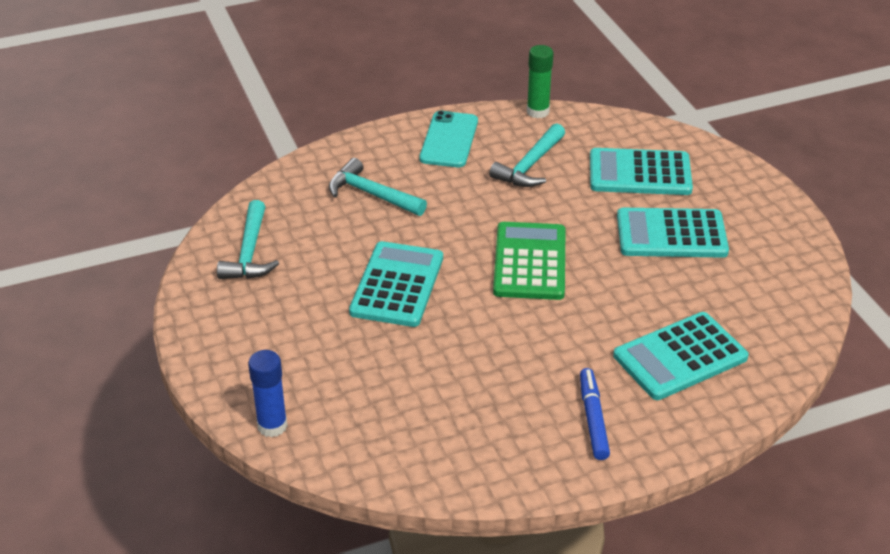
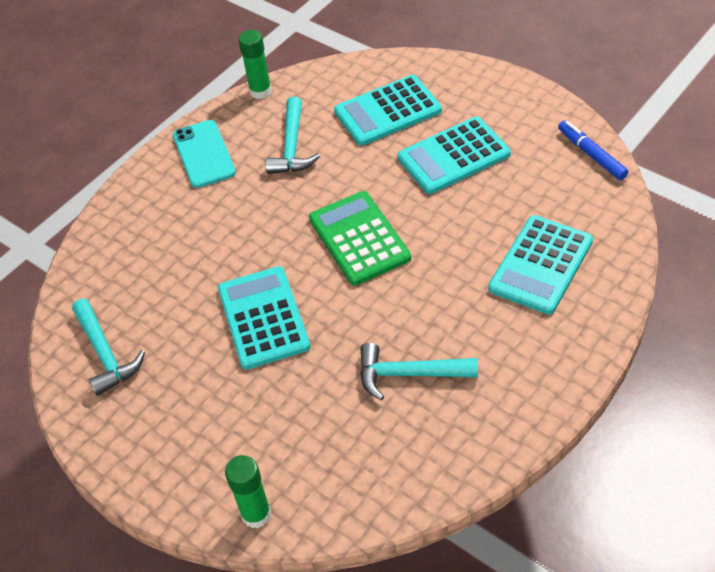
camera: 25 degrees left, 10 degrees up
blue glue stick [248,350,288,437] -> green glue stick [225,455,271,528]
turquoise hammer [329,158,427,216] -> turquoise hammer moved to [360,343,478,401]
blue marker [580,368,610,460] -> blue marker moved to [558,120,628,180]

